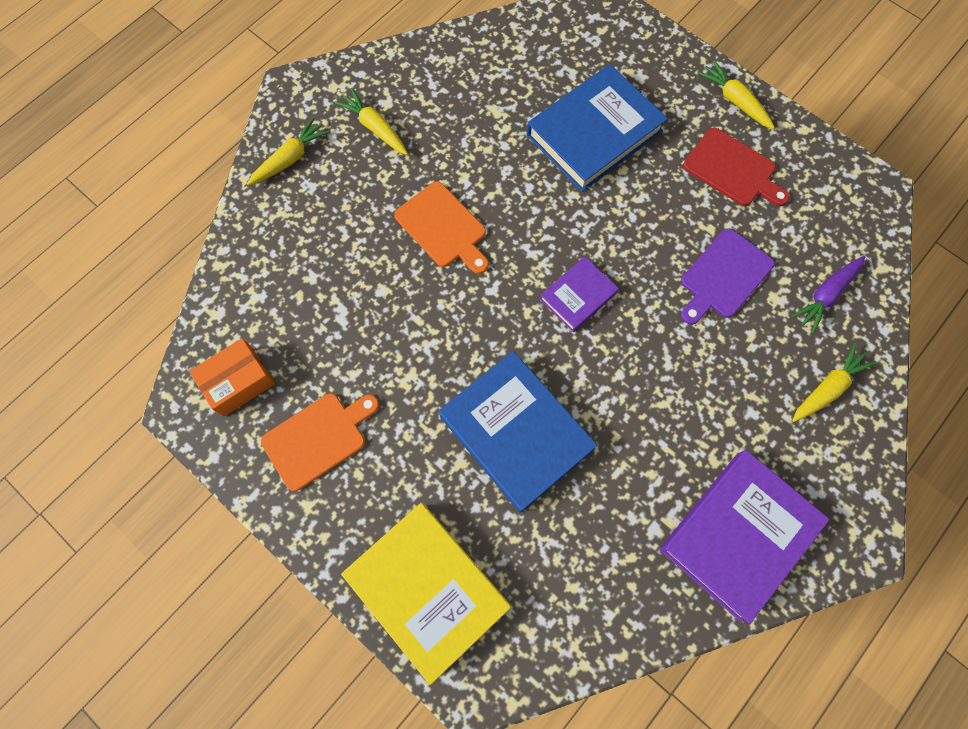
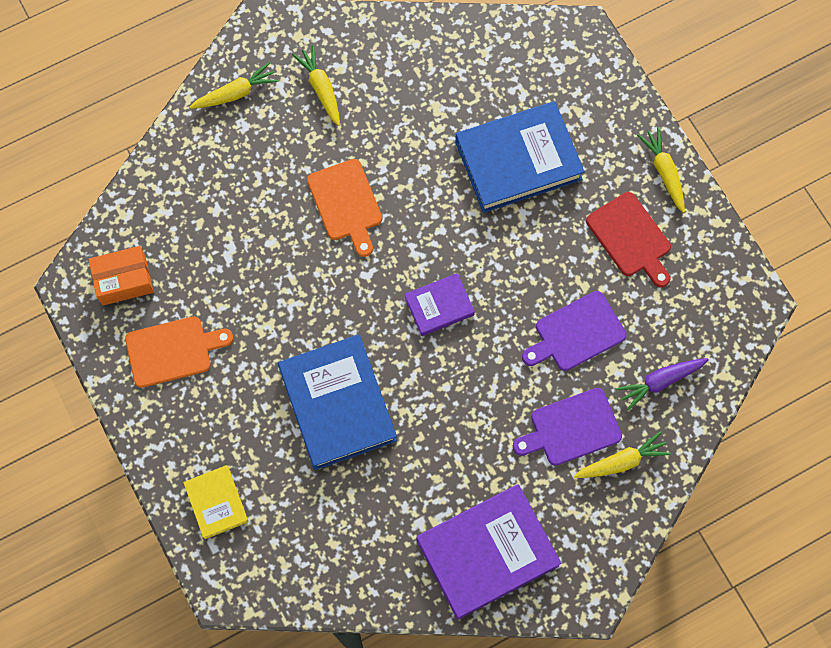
camera: 20 degrees right, 0 degrees up
yellow book [341,503,511,685] -> yellow book [183,465,248,539], size x0.53
none -> purple cutting board [513,388,622,466]

